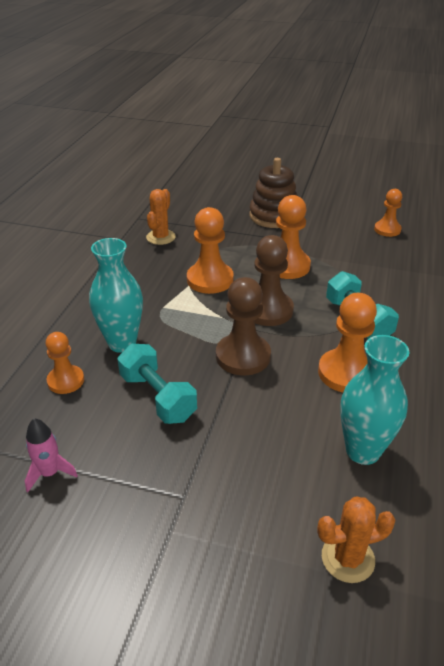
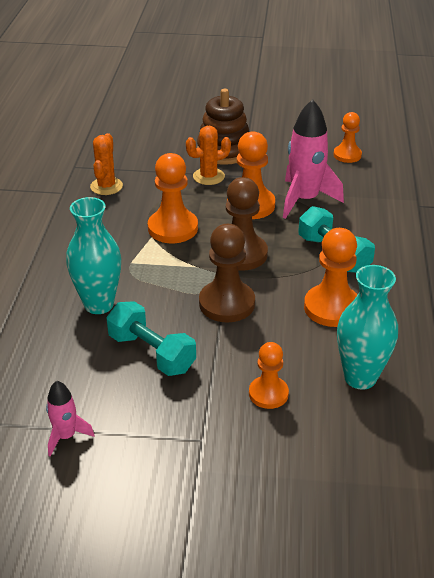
camera: 10 degrees left, 0 degrees up
orange pawn [46,332,84,394] -> orange pawn moved to [249,342,289,409]
orange cactus [317,497,395,583] -> orange cactus moved to [186,126,231,185]
none -> pink rocket [283,99,344,219]

